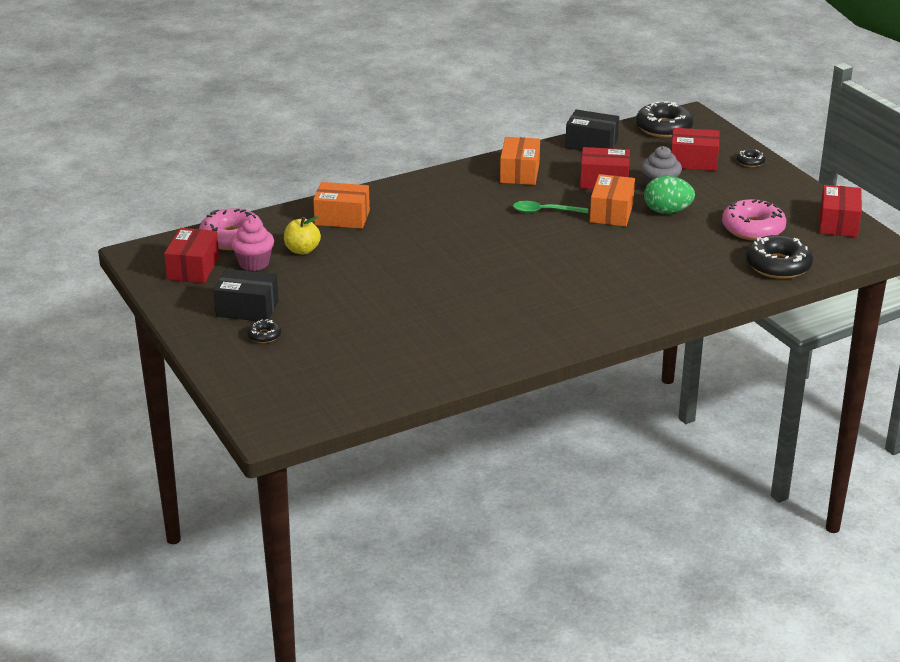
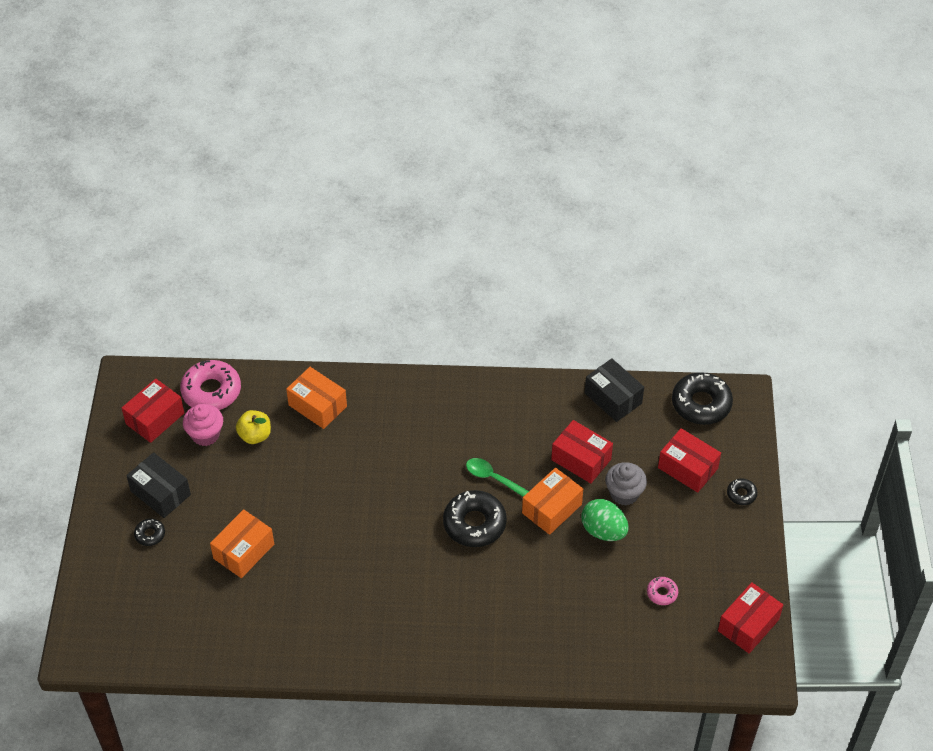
camera: 30 degrees right, 20 degrees up
orange box [500,137,540,185] -> orange box moved to [210,509,274,578]
pink donut [722,199,786,241] -> pink donut [647,577,678,605], size x0.48
black donut [746,235,813,279] -> black donut moved to [443,490,507,547]

